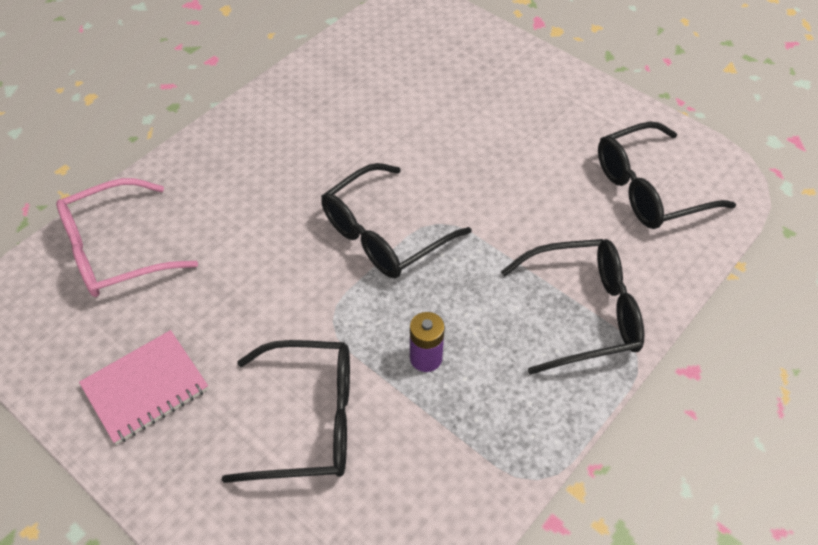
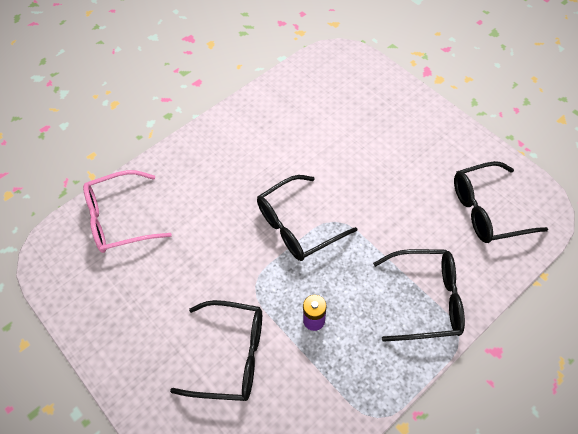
camera: 10 degrees right, 5 degrees up
pink notebook [79,330,208,445] -> none

